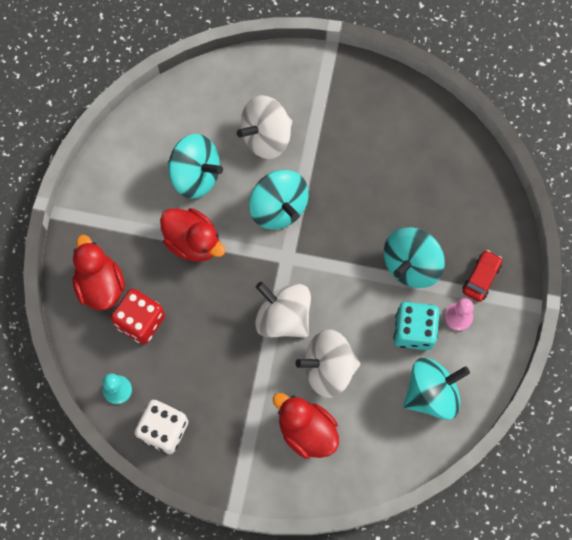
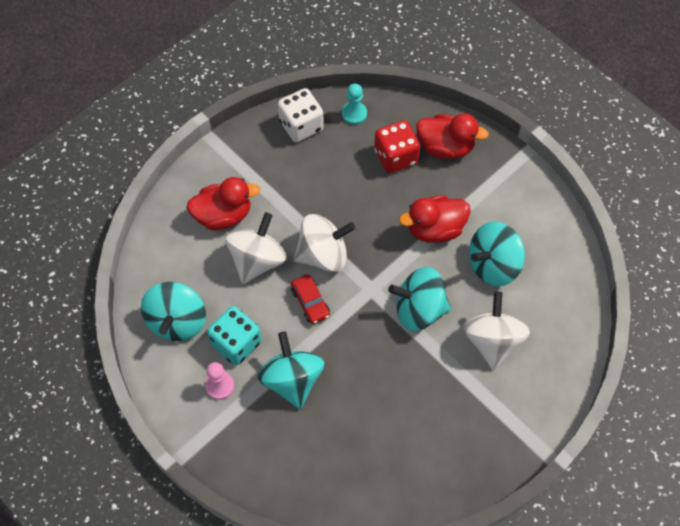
camera: 125 degrees right, 10 degrees down
red car [462,250,503,302] -> red car moved to [291,274,330,324]

